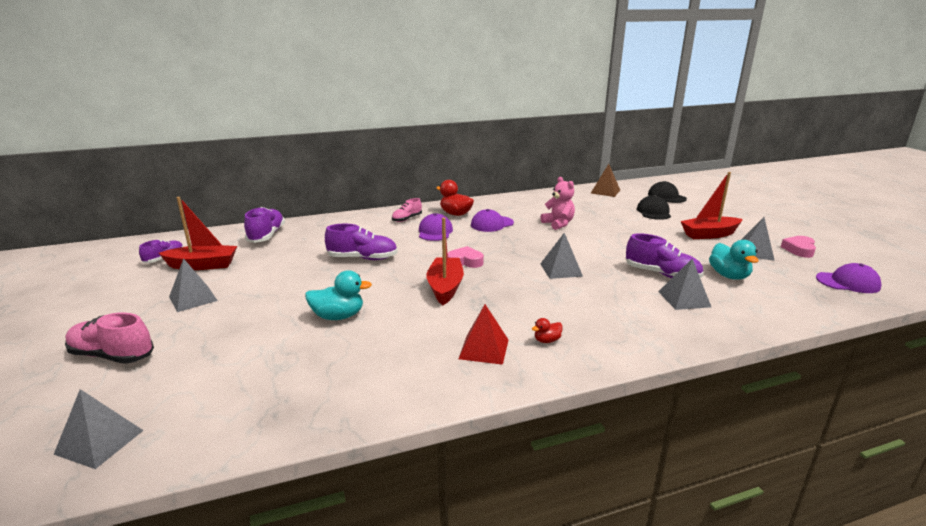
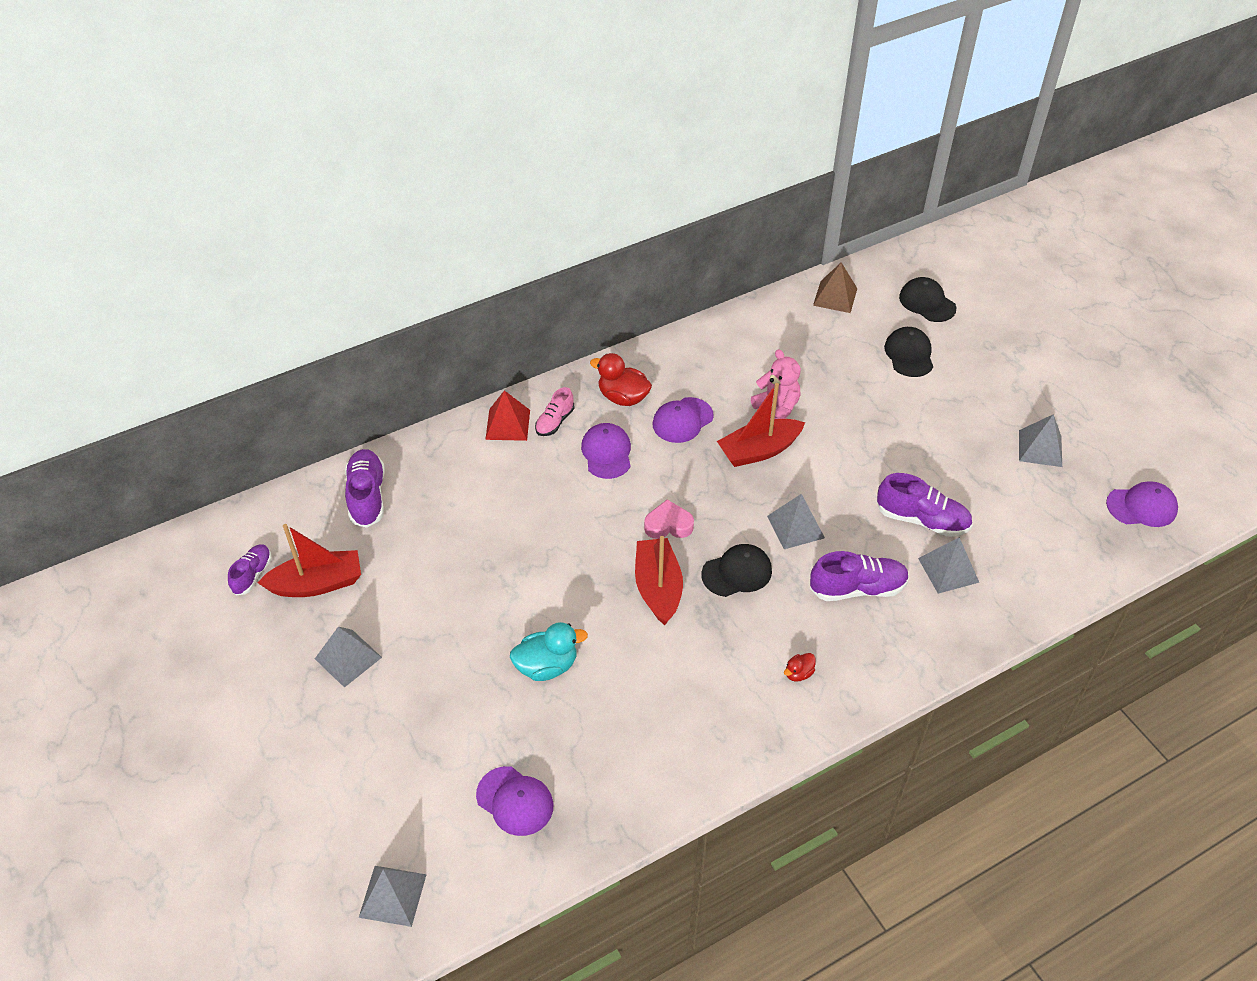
camera: 10 degrees left, 25 degrees up
pink shoe [65,312,154,364] -> none
purple shoe [325,224,398,260] -> purple shoe moved to [810,551,909,601]
red pyramid [459,304,508,365] -> red pyramid moved to [485,390,530,441]
red boat [681,172,743,239] -> red boat moved to [717,383,805,467]
turquoise duck [709,240,759,280] -> none
pink heart [781,236,816,258] -> none
none -> purple cap [476,766,554,836]
none -> black cap [701,544,772,597]

